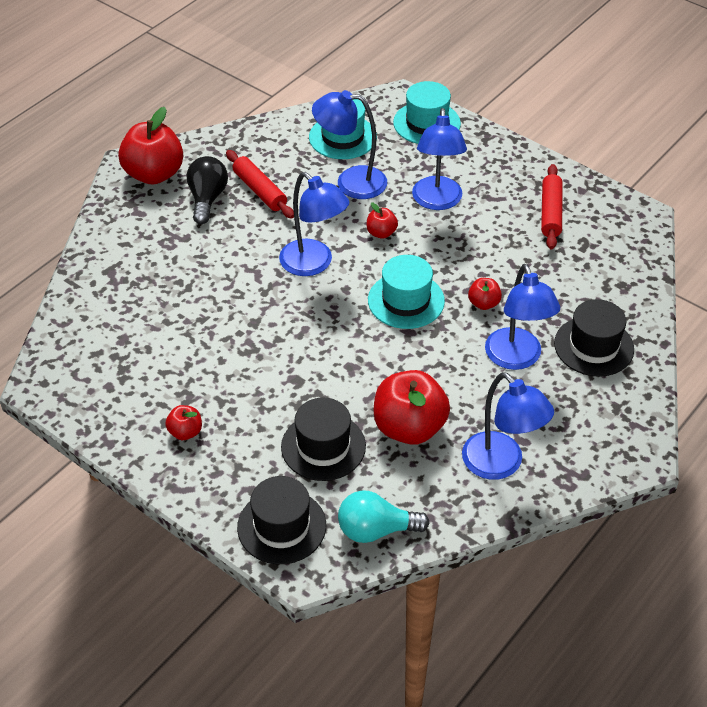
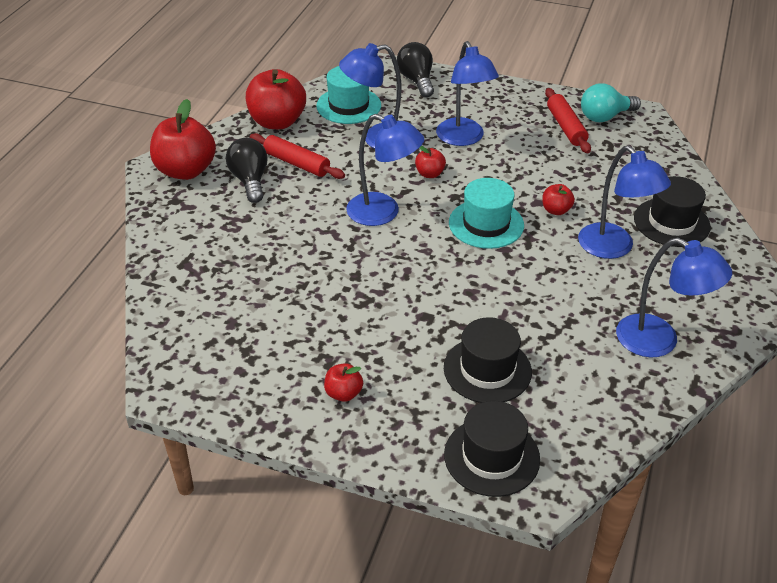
camera: 20 degrees left, 5 degrees down
turquoise light bulb [338,490,430,543] -> turquoise light bulb moved to [581,83,641,122]
red apple [374,370,450,445] -> red apple moved to [246,69,306,129]
turquoise hat [393,81,461,144] -> black light bulb [397,42,434,97]

